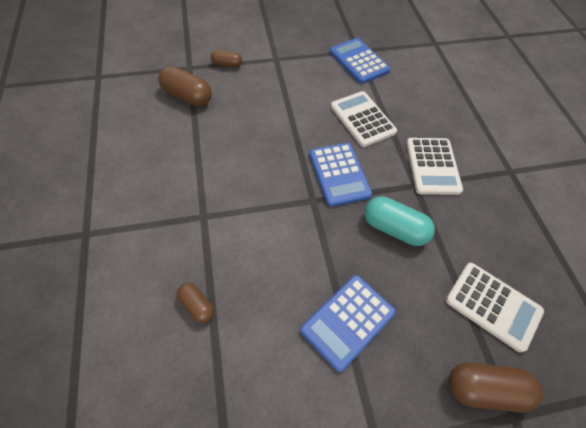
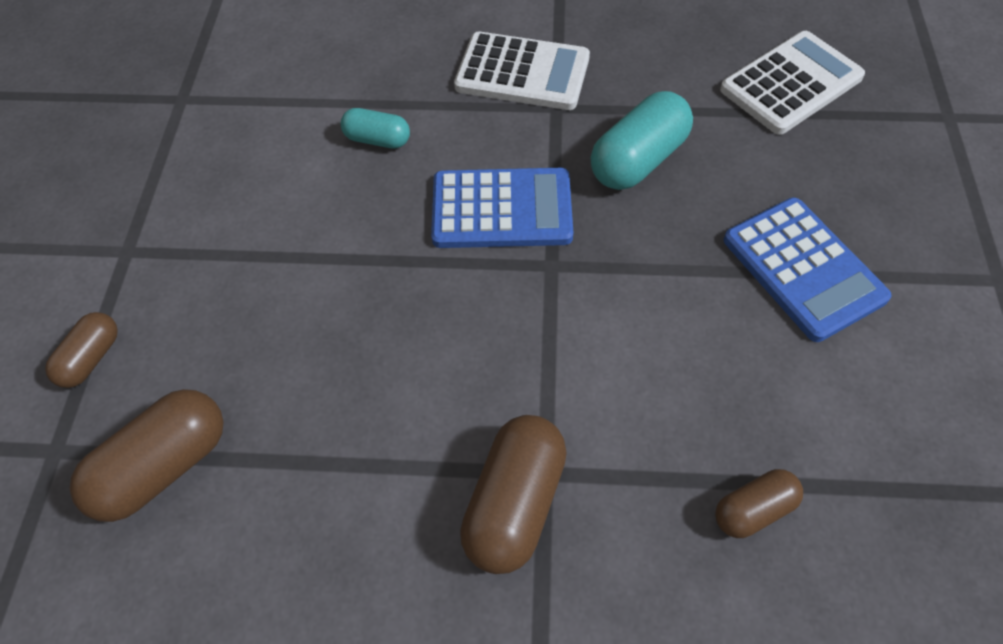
camera: 70 degrees left, 0 degrees up
blue calculator [330,38,391,84] -> none
white calculator [331,91,397,147] -> turquoise capsule [341,108,410,148]
brown capsule [448,363,543,413] -> brown capsule moved to [460,415,567,574]

